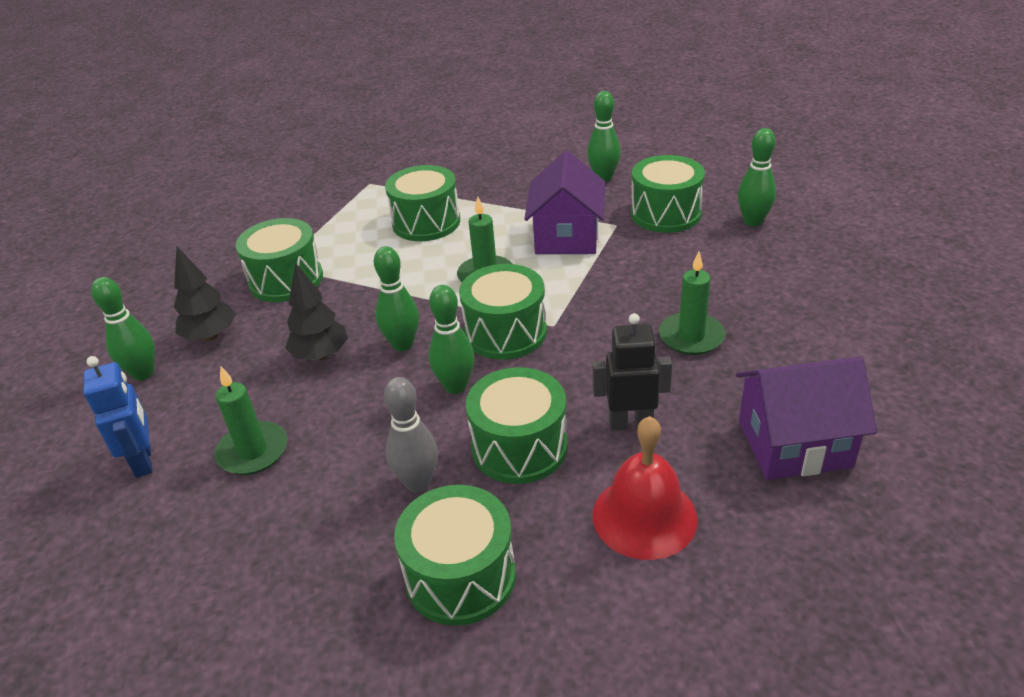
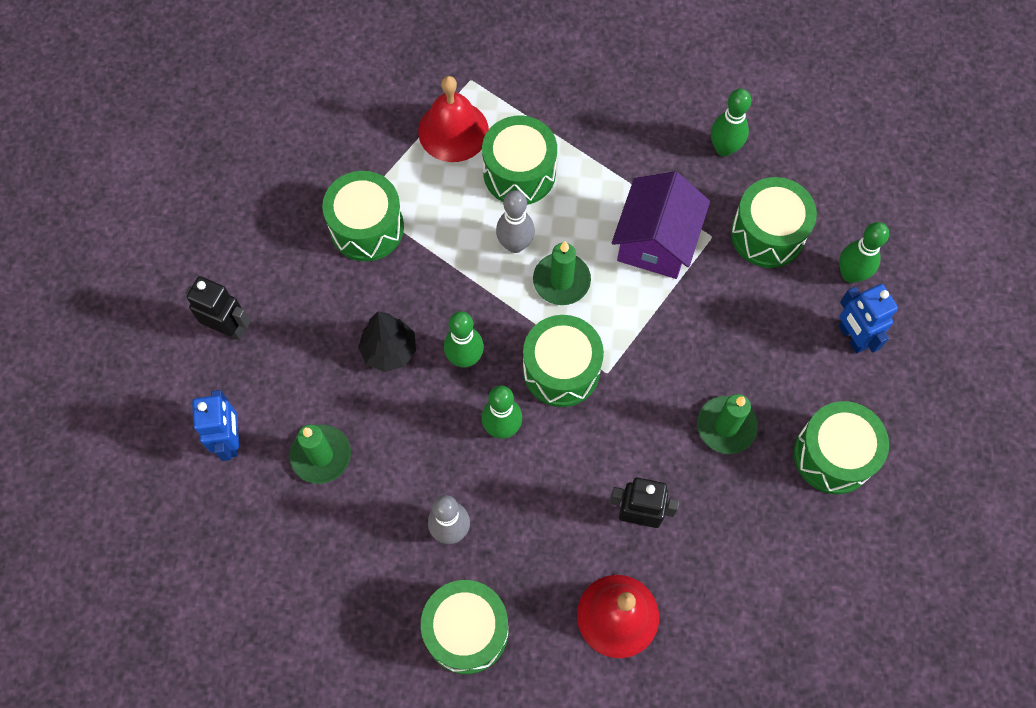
camera: 10 degrees right, 30 degrees up
green bowling pin [91,277,155,381] -> black robot [185,276,251,340]
black tree [174,247,236,341] -> none
green drum [466,367,568,484] -> green drum moved to [794,401,889,494]
purple house [736,357,877,480] -> none
none -> red bell [418,76,489,162]
none -> grey bowling pin [496,190,535,253]
none -> blue robot [839,284,898,353]

